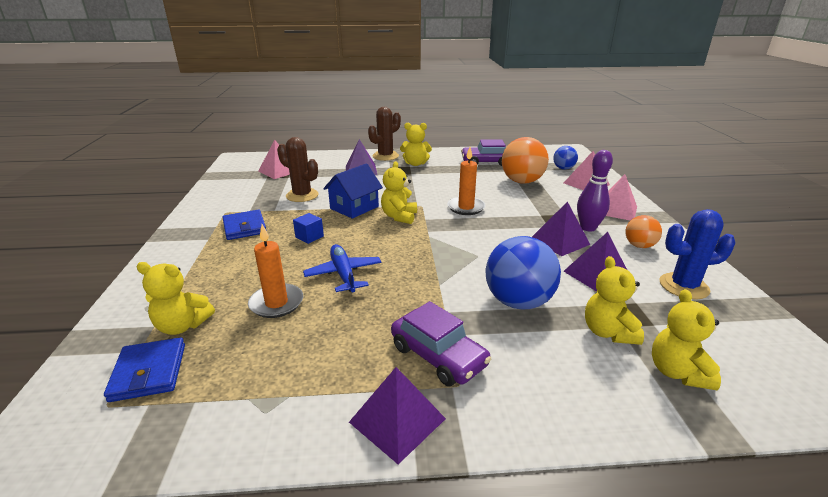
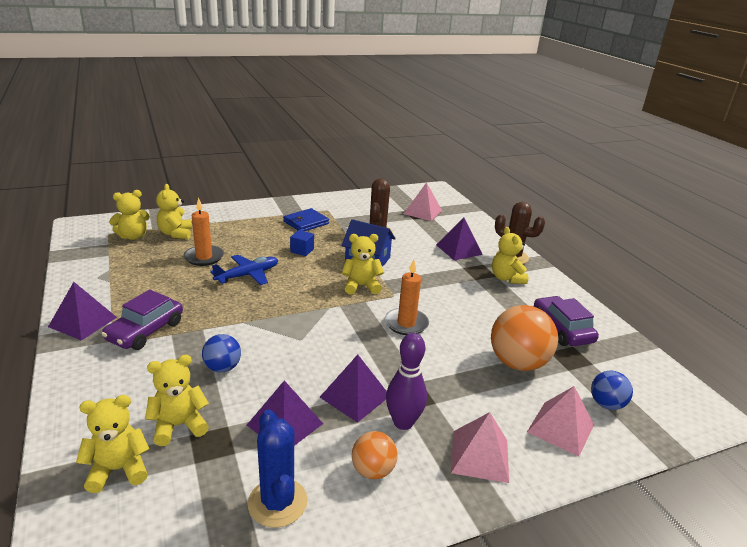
camera: 70 degrees right, 0 degrees up
blue wallet [104,337,185,402] -> yellow teddy bear [109,190,150,240]
blue ball [486,236,561,309] -> blue ball [202,334,241,373], size x0.55

